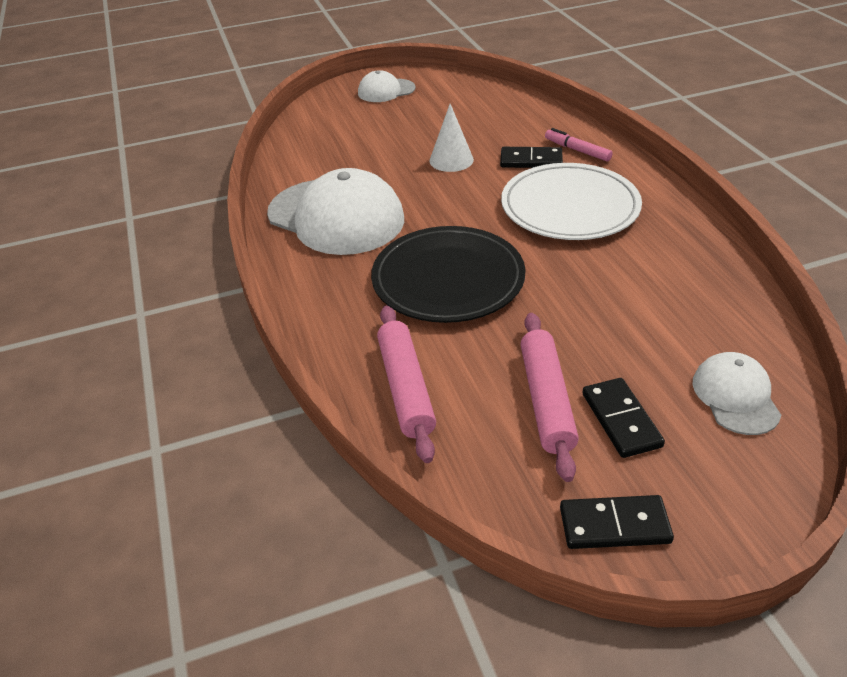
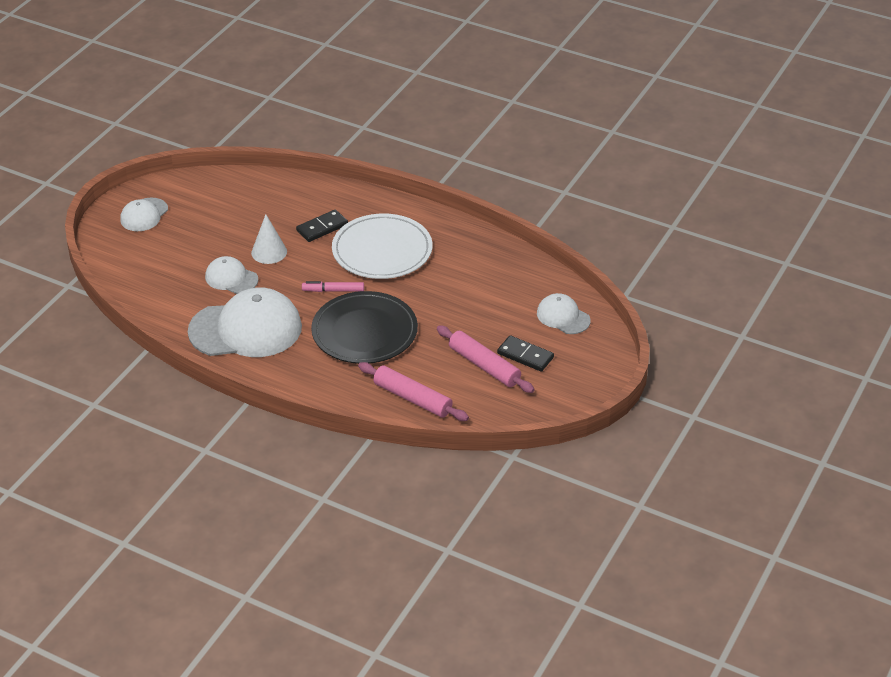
camera: 45 degrees left, 0 degrees up
pink marker [545,128,613,162] -> pink marker moved to [302,281,364,292]
black domino [560,495,674,549] -> none
none -> white cap [205,256,258,294]

